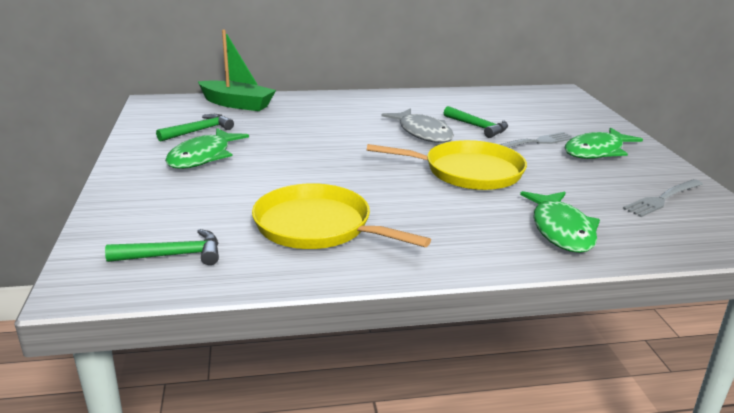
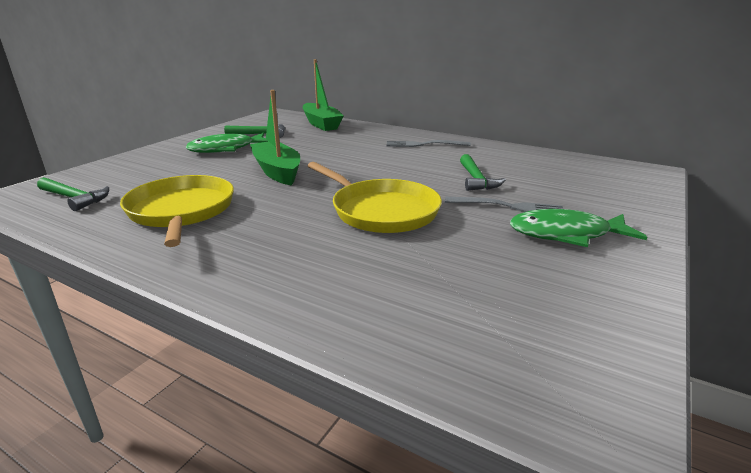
camera: 40 degrees right, 0 degrees up
grey fish [382,108,454,143] -> none
green fish [520,191,600,253] -> none
grey fork [623,179,703,217] -> grey fork moved to [387,140,471,147]
none -> green boat [250,90,300,185]

